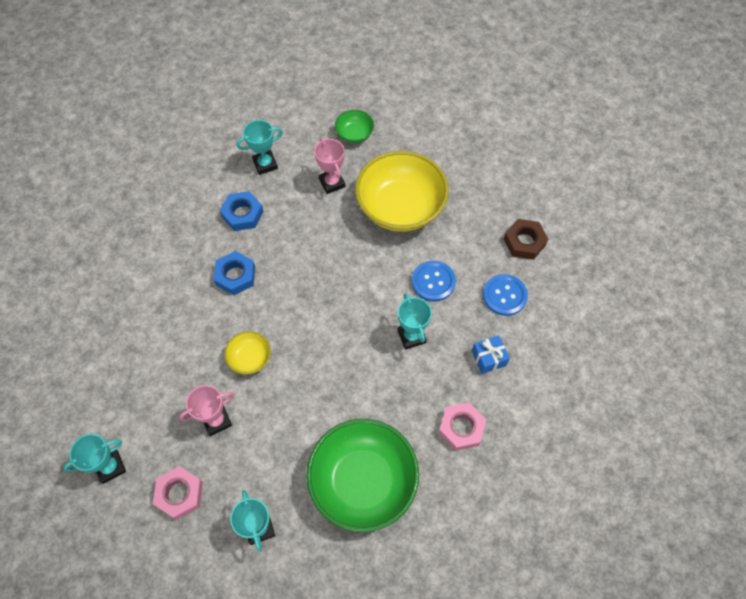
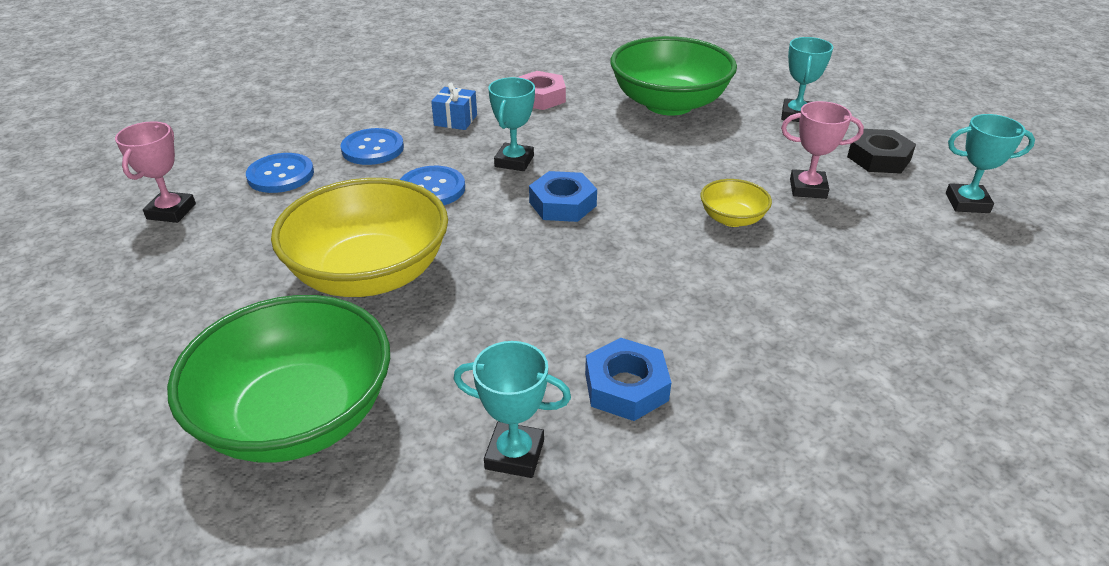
camera: 145 degrees left, 25 degrees down
pink nut [153,466,203,520] -> black nut [847,129,916,174]
blue nut [213,251,255,295] -> blue nut moved to [529,171,597,222]
pink trophy [314,138,346,194] -> pink trophy moved to [115,121,196,223]
green bowl [335,110,374,143] -> green bowl [167,295,390,463], size x2.19
brown nut [504,219,548,260] -> blue button [246,153,314,193]

